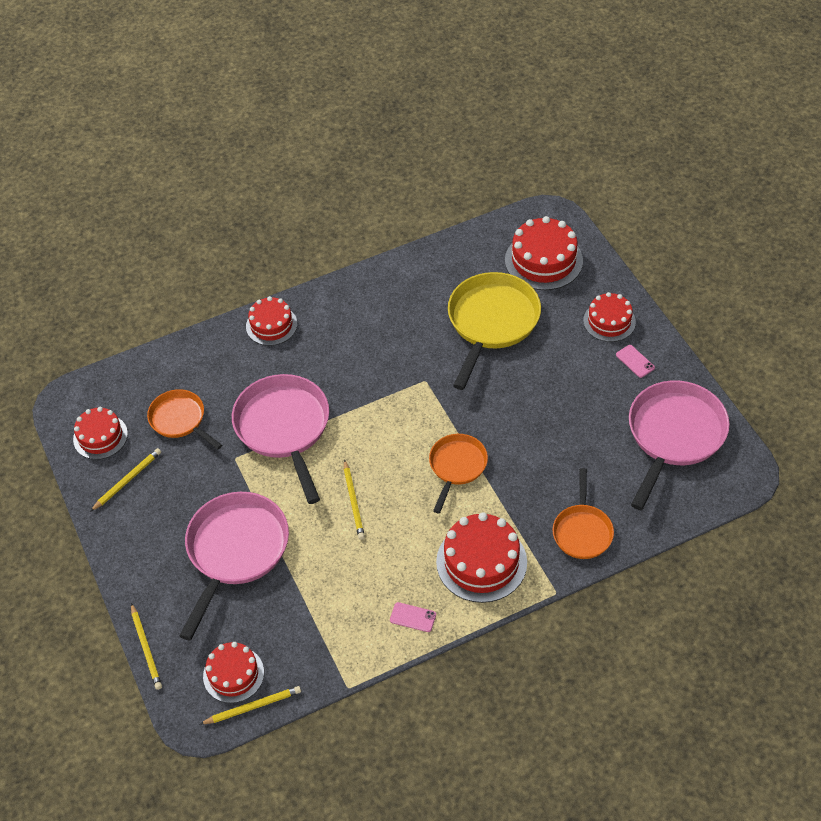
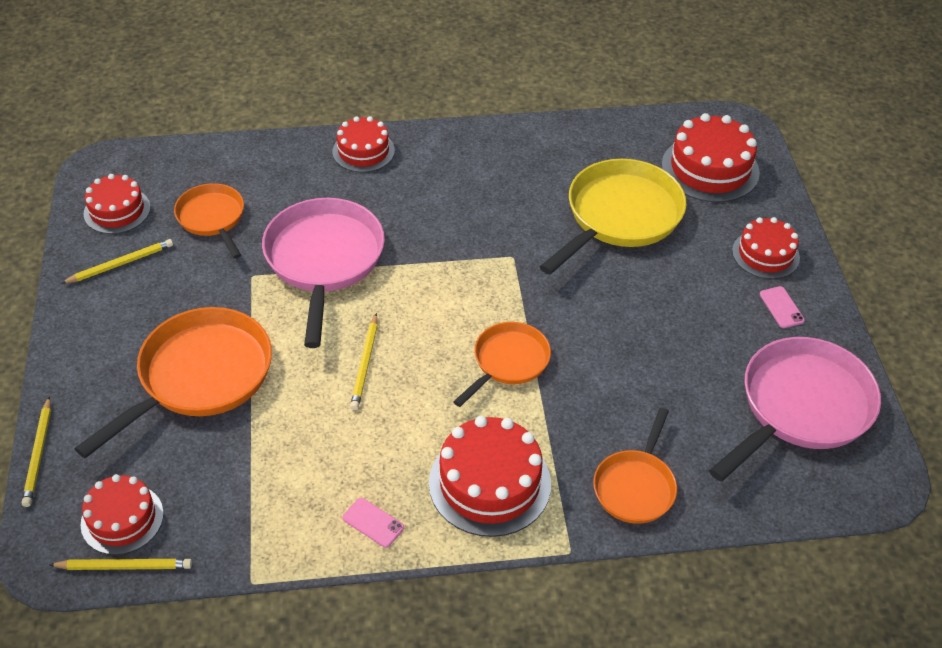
camera: 15 degrees right, 5 degrees down
pink pan [179,492,289,640] -> orange pan [74,307,272,458]

